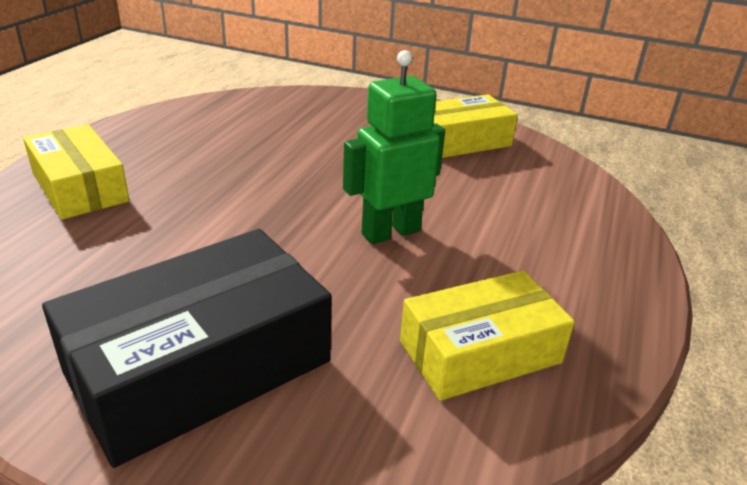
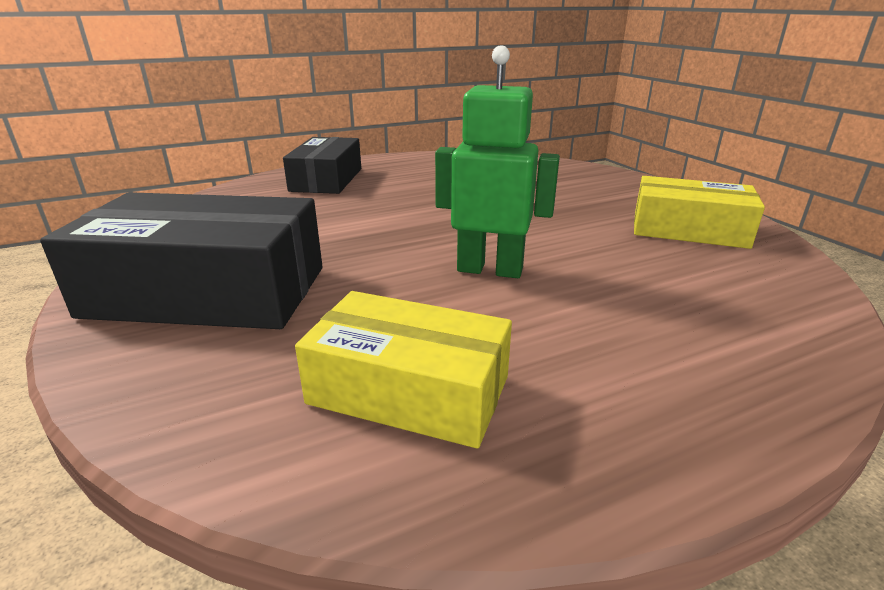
camera: 45 degrees right, 5 degrees down
yellow box [23,124,129,220] -> black box [283,137,361,194]

